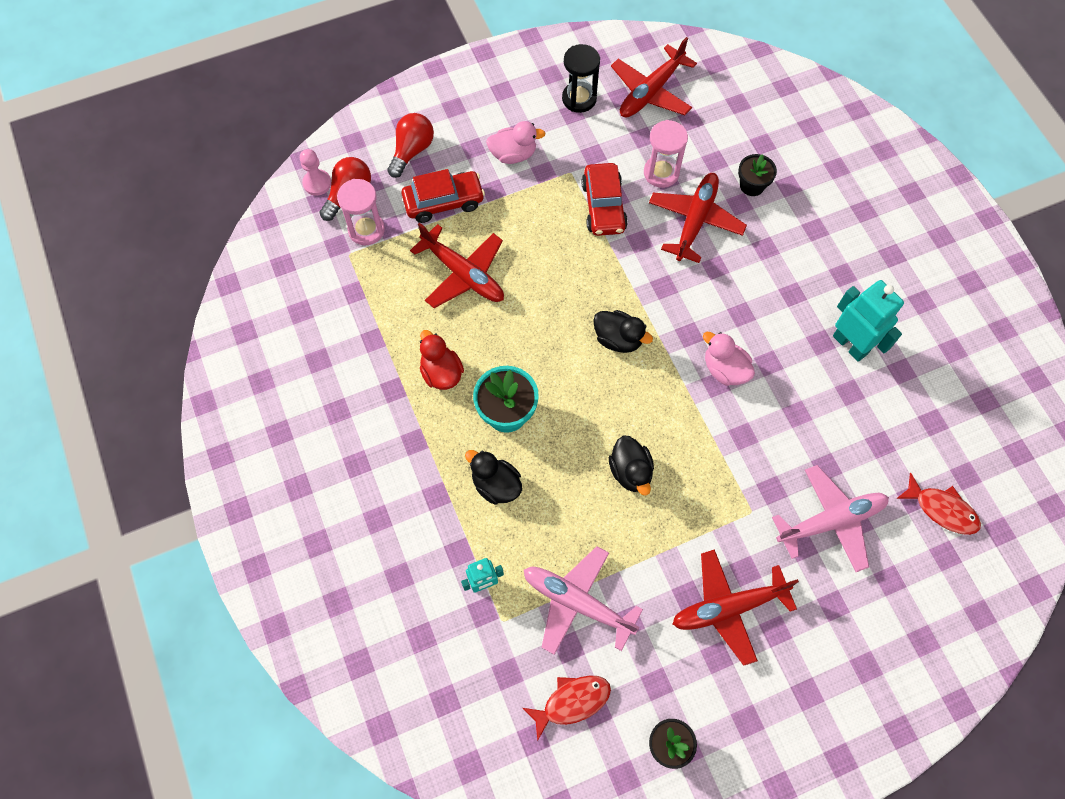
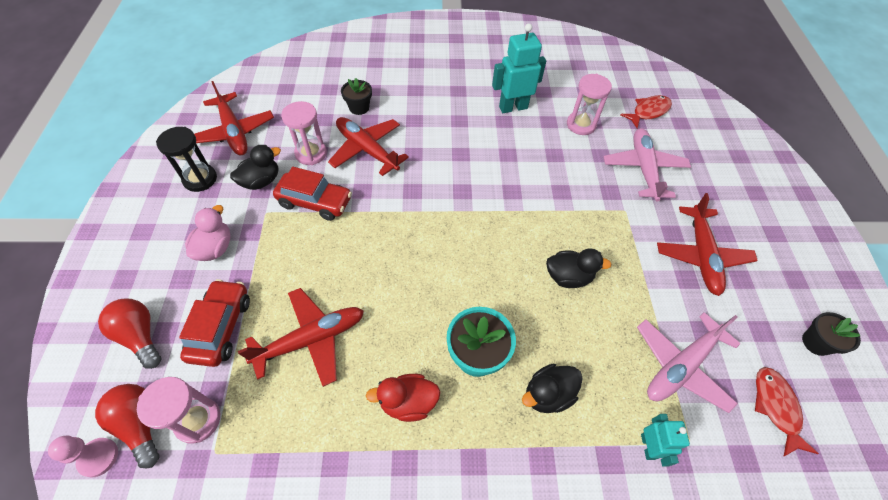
camera: 70 degrees left, 10 degrees down
black duck [593,310,653,353] -> black duck moved to [230,145,281,190]
pink duck [703,332,755,386] -> none
none -> pink hourglass [567,74,612,135]

